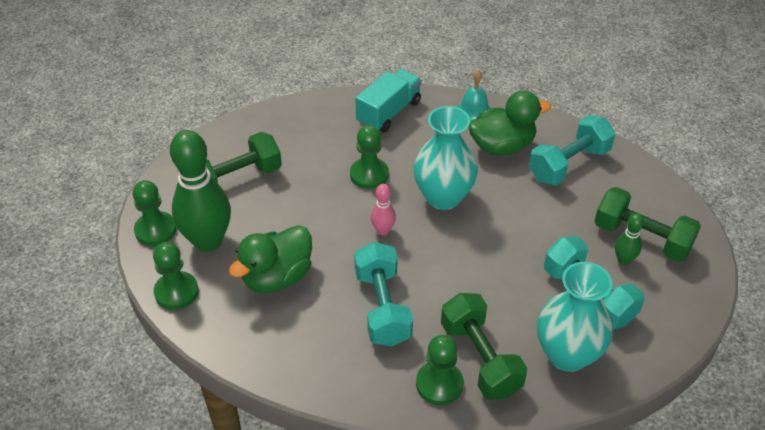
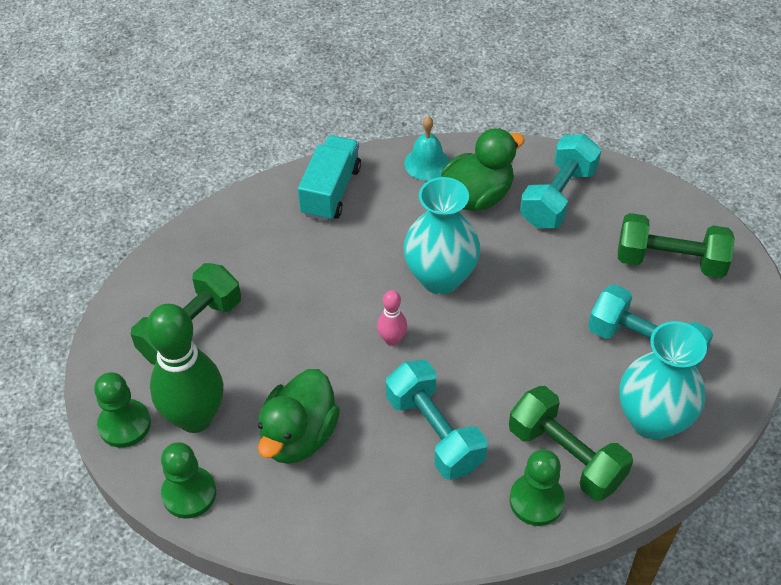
camera: 20 degrees left, 5 degrees up
green pawn [350,125,389,189] -> none
green bowling pin [615,213,644,265] -> none

